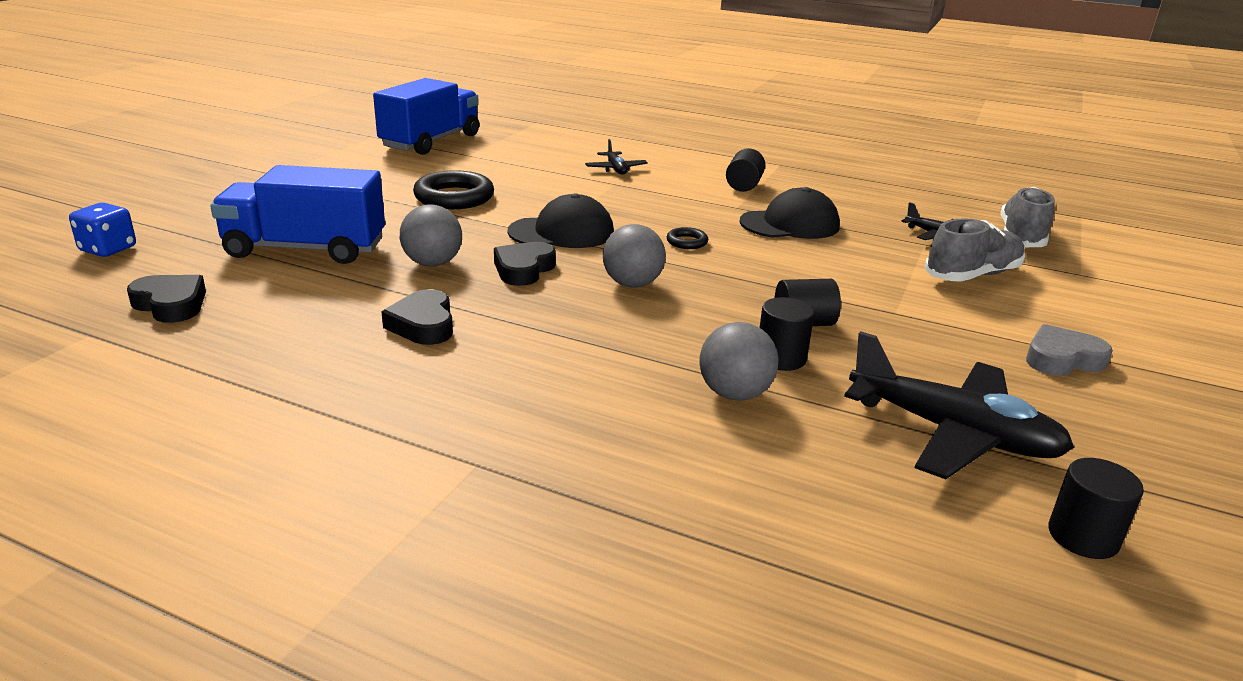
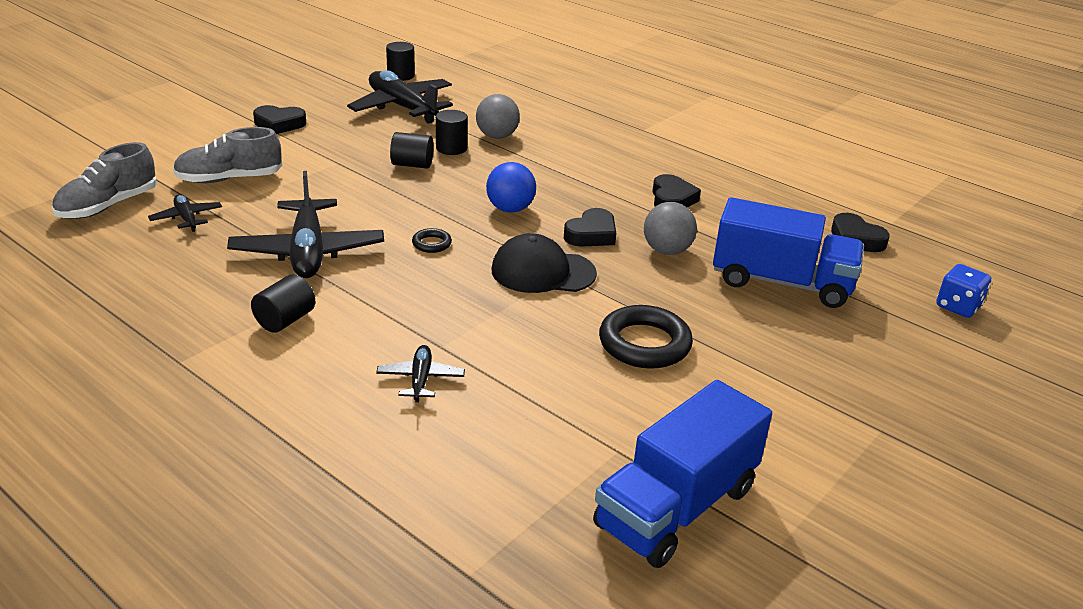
camera: 165 degrees left, 5 degrees up
grey ball [603,224,666,288] -> blue ball [486,162,536,212]
black cap [739,187,840,239] -> black plane [227,171,384,278]
grey heart [1026,324,1113,376] -> black heart [253,105,306,134]

